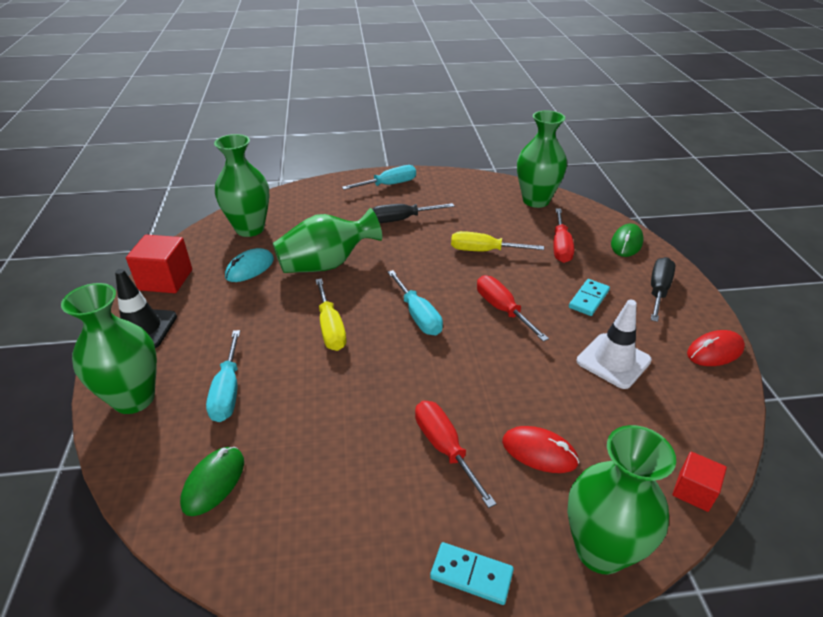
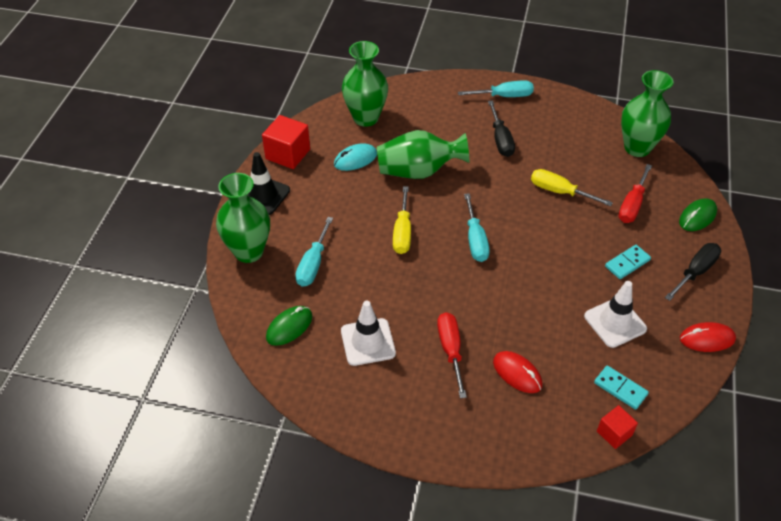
camera: 20 degrees right, 10 degrees up
black screwdriver [372,203,454,223] -> black screwdriver turned 105 degrees counterclockwise [488,100,515,157]
turquoise domino [430,542,514,605] -> turquoise domino moved to [594,365,649,410]
red screwdriver [477,275,549,342] -> none
green vase [567,425,676,574] -> none
none -> white traffic cone [341,301,396,366]

